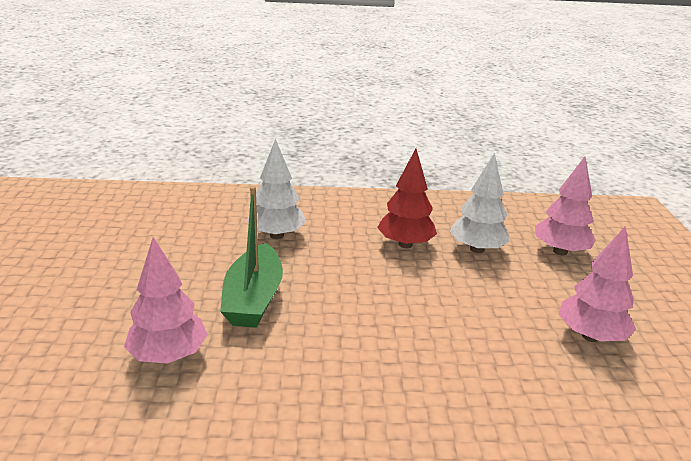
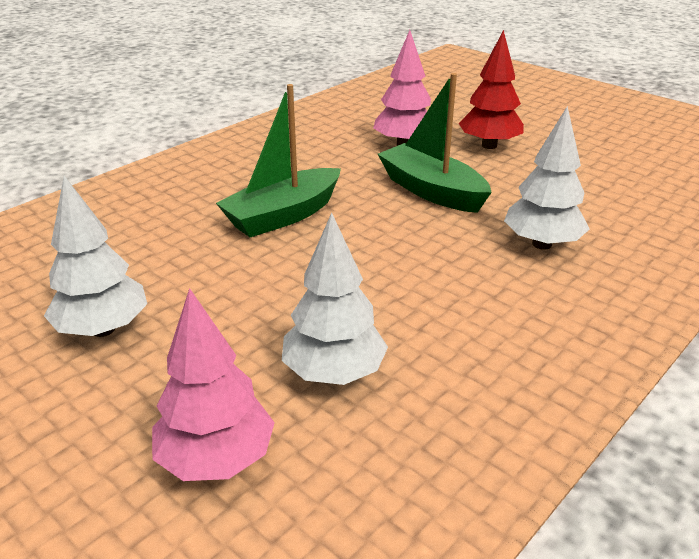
camera: 135 degrees right, 5 degrees up
red tree [377,149,437,248] -> red tree moved to [459,30,524,149]
pink tree [559,226,636,342] -> white tree [44,176,147,337]
none -> green boat [216,84,341,237]

